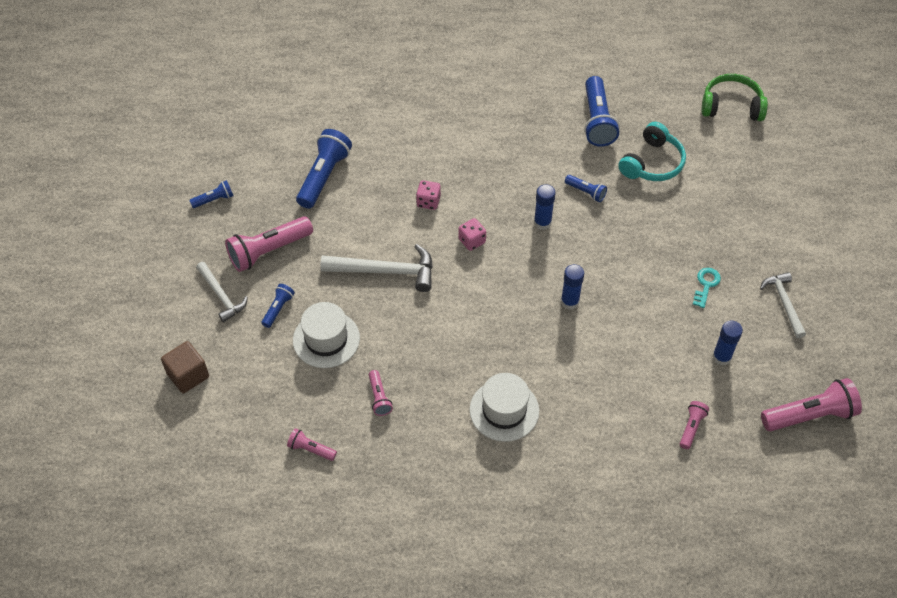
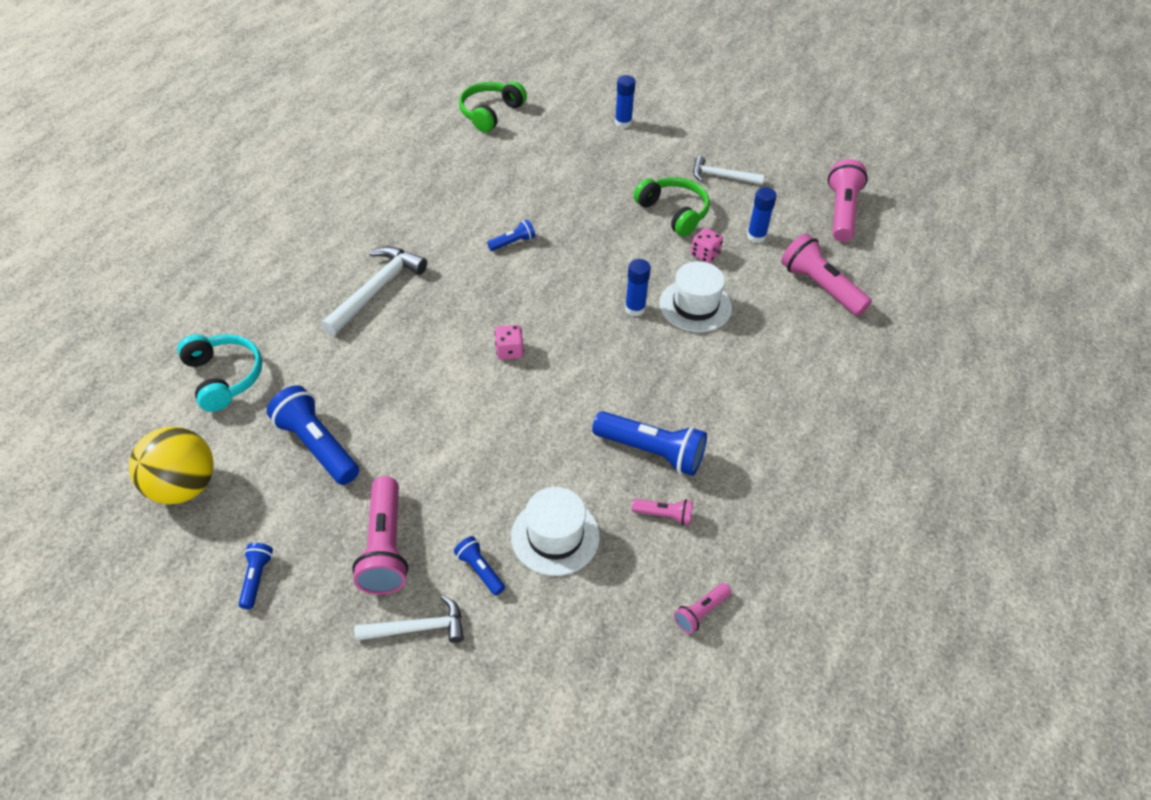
camera: 65 degrees left, 5 degrees down
brown cube [161,341,209,393] -> none
white hammer [320,244,433,292] -> white hammer moved to [321,247,427,336]
pink dice [416,180,441,210] -> pink dice moved to [691,228,723,263]
white hat [470,373,539,442] -> white hat moved to [659,261,732,332]
blue glue stick [534,184,556,230] -> blue glue stick moved to [615,75,636,128]
blue flashlight [584,76,620,147] -> blue flashlight moved to [592,411,707,476]
turquoise headphones [618,122,686,181] -> turquoise headphones moved to [177,334,262,412]
pink flashlight [680,401,709,449] -> pink flashlight [781,234,872,316], size x1.96
turquoise key [693,268,721,308] -> green headphones [634,177,710,236]
none -> yellow ball [129,427,214,504]

